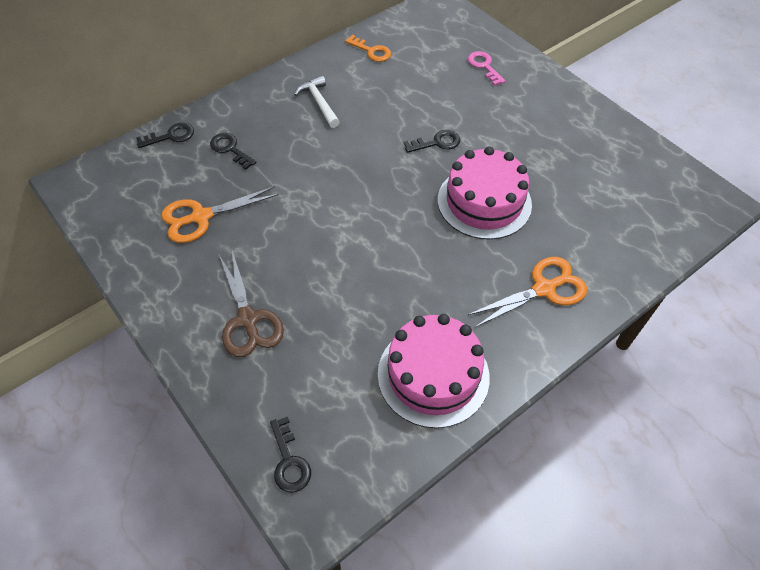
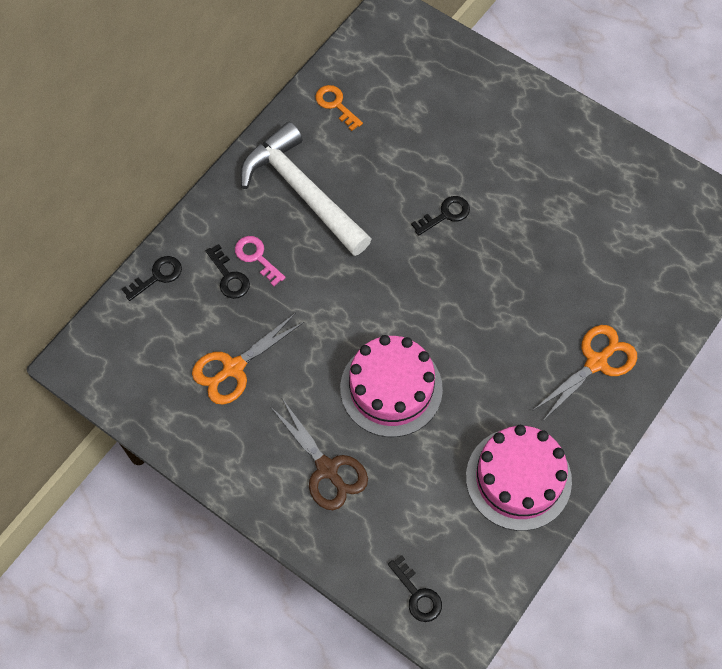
camera: 15 degrees left, 10 degrees up
black key [210,133,257,170] -> black key turned 150 degrees counterclockwise [206,244,250,299]
white hammer [294,76,340,128] -> white hammer [240,122,372,256], size x2.05
orange key [345,35,391,62] -> orange key turned 150 degrees counterclockwise [315,85,363,131]
pink cake [438,146,532,240] -> pink cake moved to [340,335,443,437]
pink key [468,51,505,86] -> pink key moved to [235,236,286,286]

